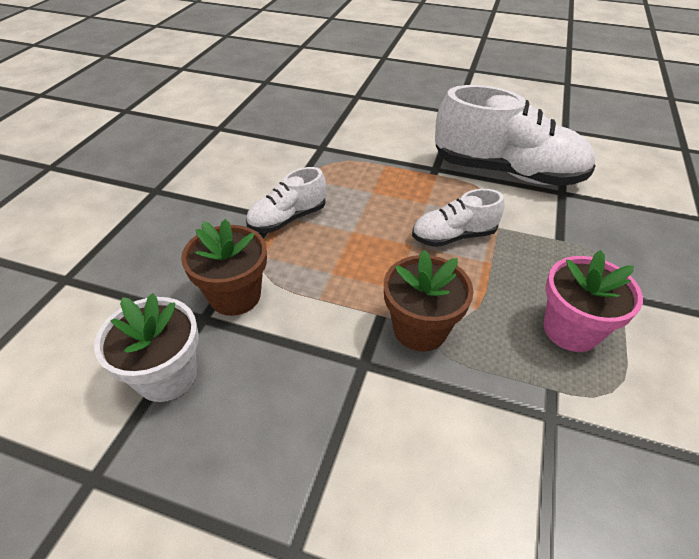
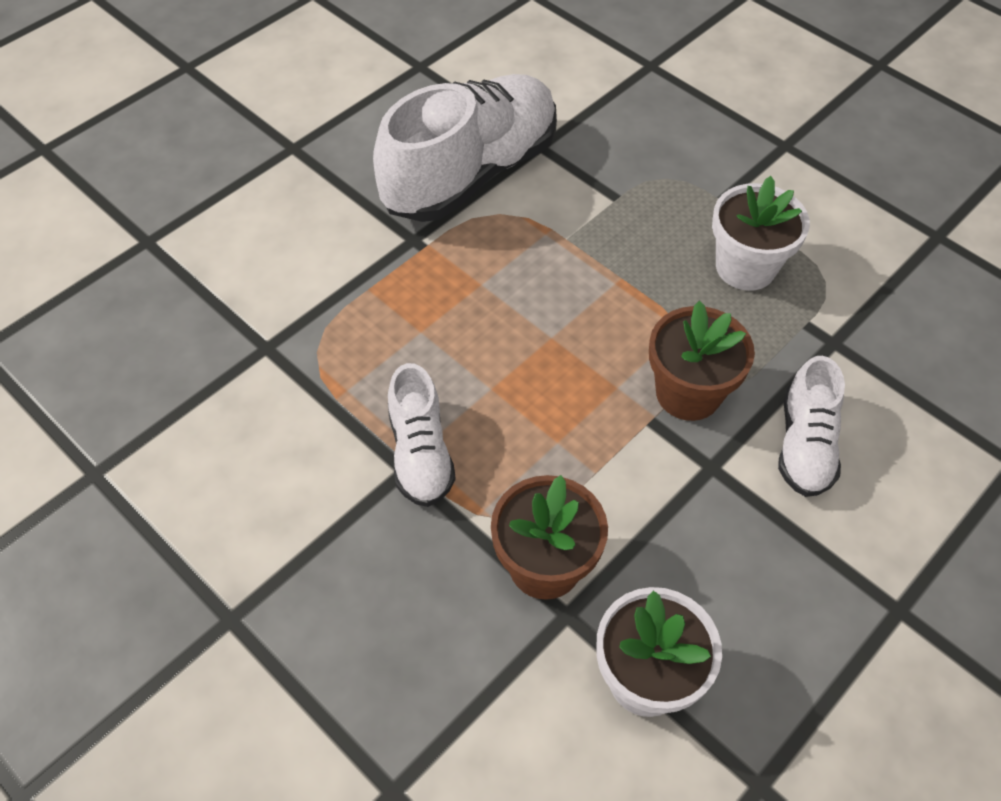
camera: 65 degrees left, 10 degrees up
white shoe [412,189,504,247] -> white shoe moved to [778,356,845,497]
pink flower pot [543,250,643,352] -> white flower pot [712,176,810,291]

